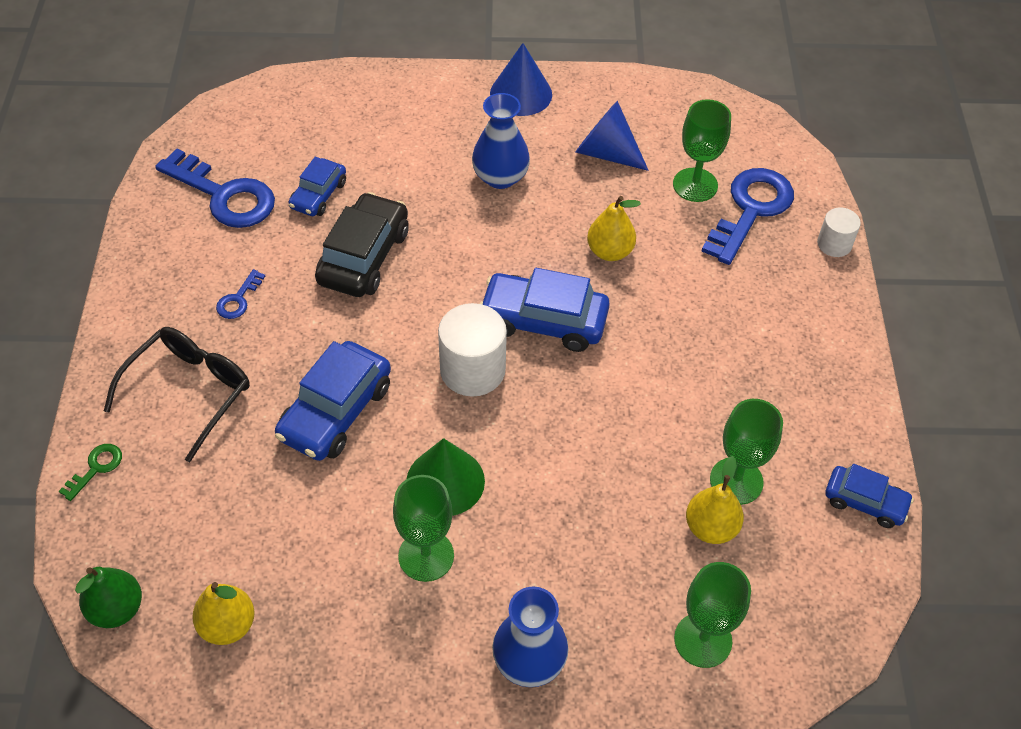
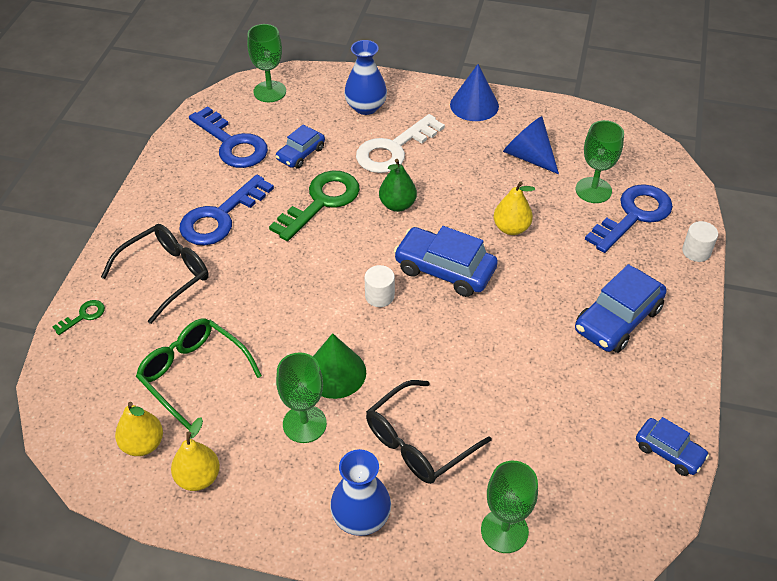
camera: 15 degrees right, 5 degrees down
green pear [75,567,142,628] -> green pear moved to [379,159,417,212]
blue key [216,269,265,319] -> blue key [179,175,274,245], size x2.22
blue car [275,341,391,461] -> blue car moved to [575,264,667,353]
black car [315,192,409,297] -> green key [269,171,360,241]
white cylinder [438,303,507,397] -> white cylinder [365,265,395,307], size x0.57
blue vase [472,93,530,189] -> blue vase moved to [344,40,387,115]
yellow pear [686,456,744,544] -> yellow pear moved to [171,417,220,491]
green goblet [710,399,783,505] -> green goblet moved to [247,24,286,102]
none -> green glasses [136,318,262,430]
none -> white key [356,114,445,173]
none -> black glasses [366,380,491,484]

